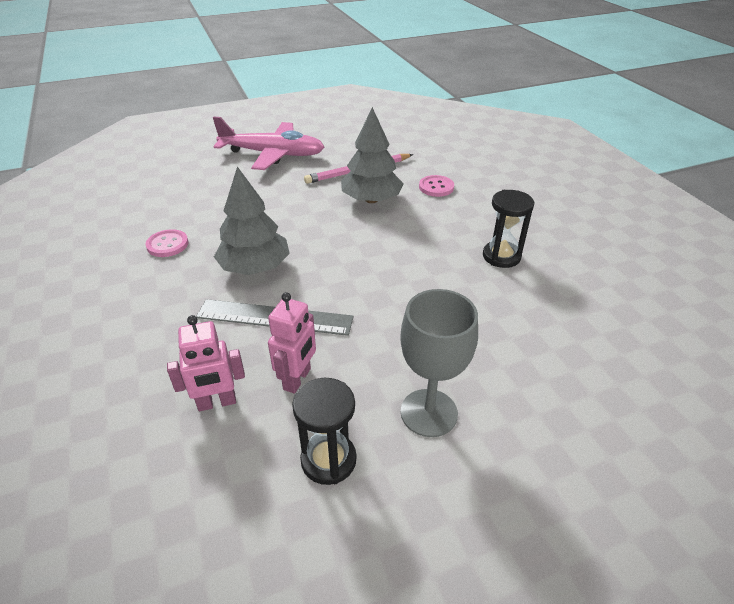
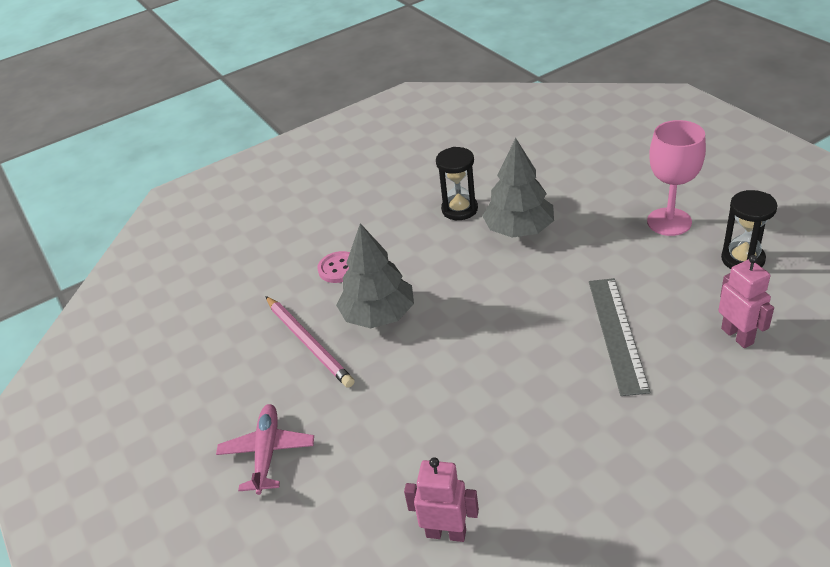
camera: 95 degrees left, 0 degrees up
pink button [145,229,189,257] -> none
pink plane [213,117,324,170] -> pink plane [216,404,314,495], size x0.60
grey tree [214,167,290,275] -> grey tree moved to [482,138,554,238]
pink robot [268,292,316,394] -> pink robot moved to [404,457,479,542]
grey goblet [400,289,478,437] -> pink goblet [647,120,706,236]

